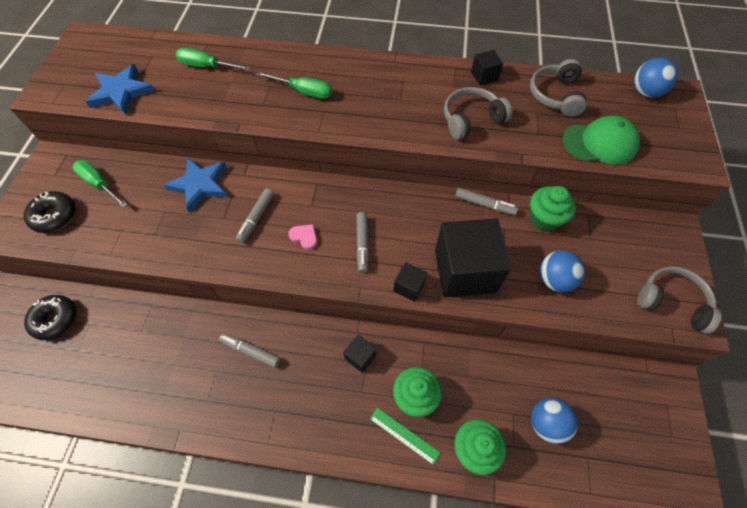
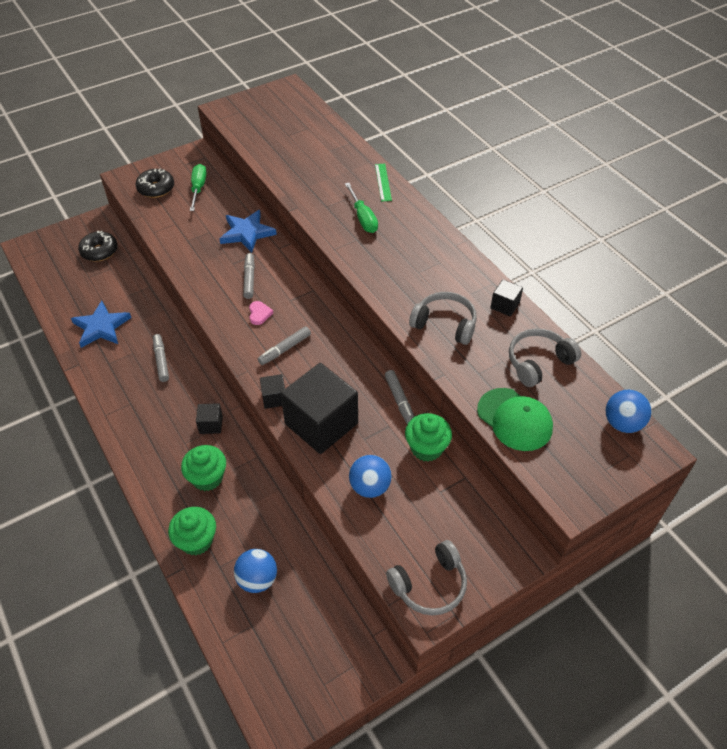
camera: 50 degrees right, 10 degrees down
blue star [85,64,155,115] -> blue star moved to [71,301,131,348]
green screwdriver [176,48,251,71] -> none
grey marker [236,188,274,243] -> grey marker turned 105 degrees clockwise [243,253,255,299]
green ruler [370,408,440,465] -> green ruler moved to [375,164,392,202]
grey headphones [637,266,722,334] -> grey headphones turned 75 degrees clockwise [386,540,467,615]

